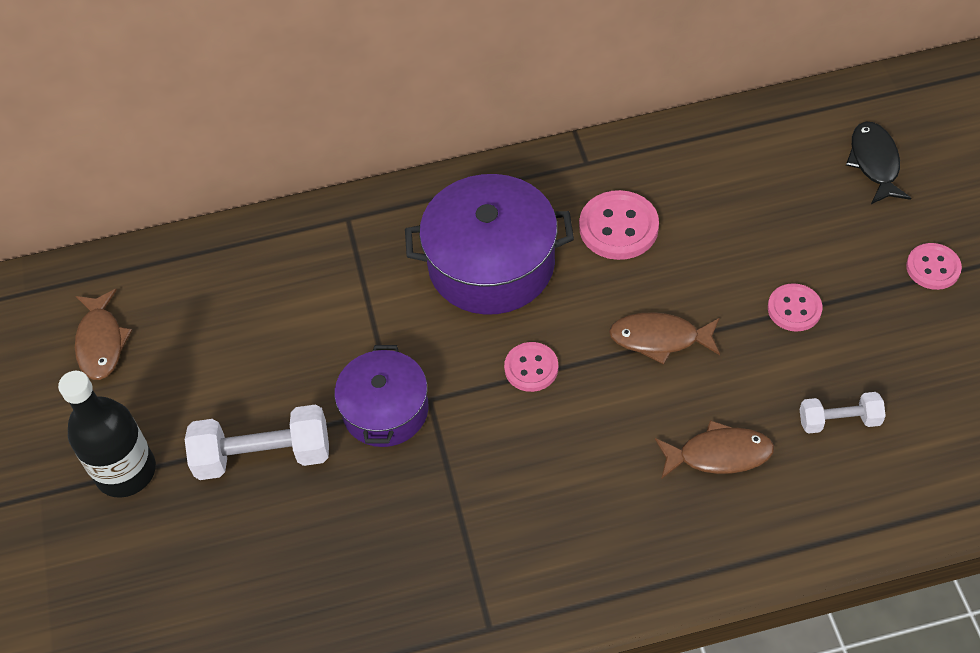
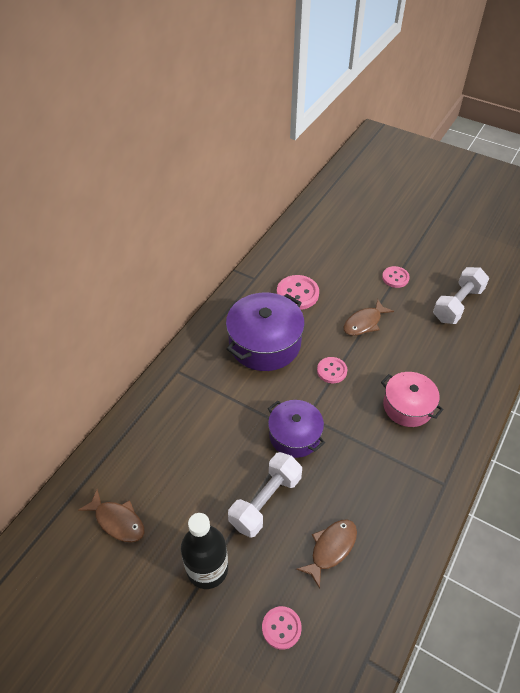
camera: 50 degrees left, 5 degrees down
brown fish [655,420,774,478] -> brown fish moved to [296,519,357,589]
white dumbbell [800,392,886,433] -> white dumbbell [433,267,489,324], size x1.73
black fish [846,121,911,204] -> none
pink button [906,243,962,290] -> pink button moved to [262,606,302,650]
none -> pink pot [381,372,443,427]

